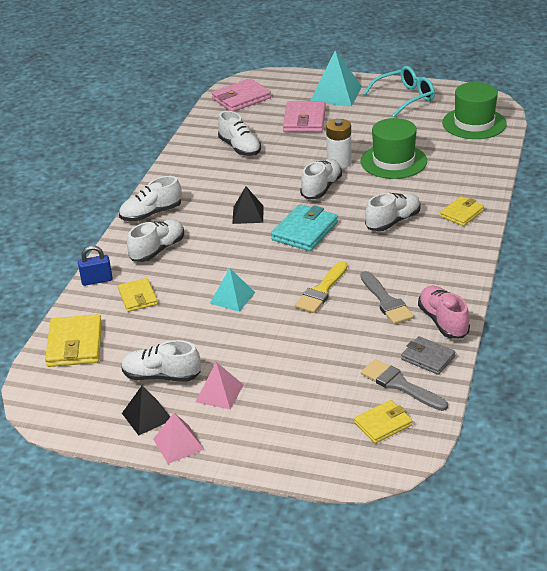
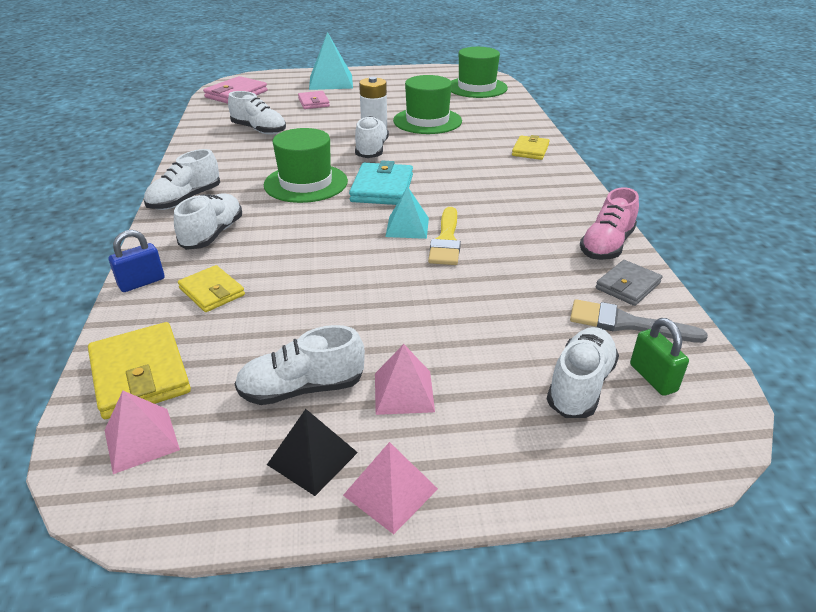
camera: 25 degrees left, 0 degrees up
turquoise pyramid [210,268,255,312] -> turquoise pyramid moved to [385,186,429,239]
black pyramid [232,187,264,224] -> green hat [264,128,348,203]
pink wallet [283,101,326,132] -> pink wallet [298,91,330,109], size x0.64
yellow wallet [354,400,412,444] -> green padlock [630,318,689,396]
grey brush [361,271,414,324] -> none
turquoise glasses [363,66,435,117] -> none
white shoe [365,193,420,231] -> white shoe moved to [547,327,619,418]
grey wallet [401,336,456,375] -> grey wallet turned 60 degrees counterclockwise [596,260,662,306]
pink shoe [418,286,470,339] -> pink shoe turned 105 degrees counterclockwise [580,187,639,260]
none -> pink pyramid [105,391,180,474]

